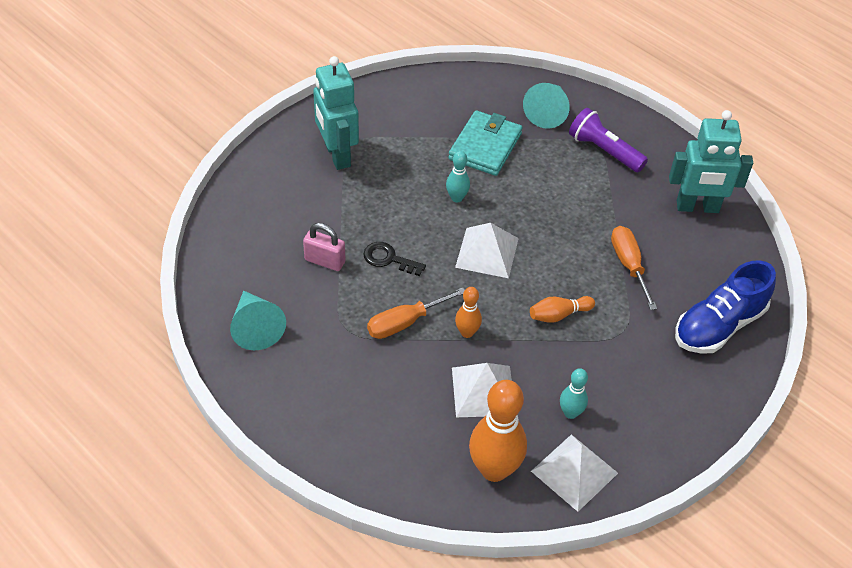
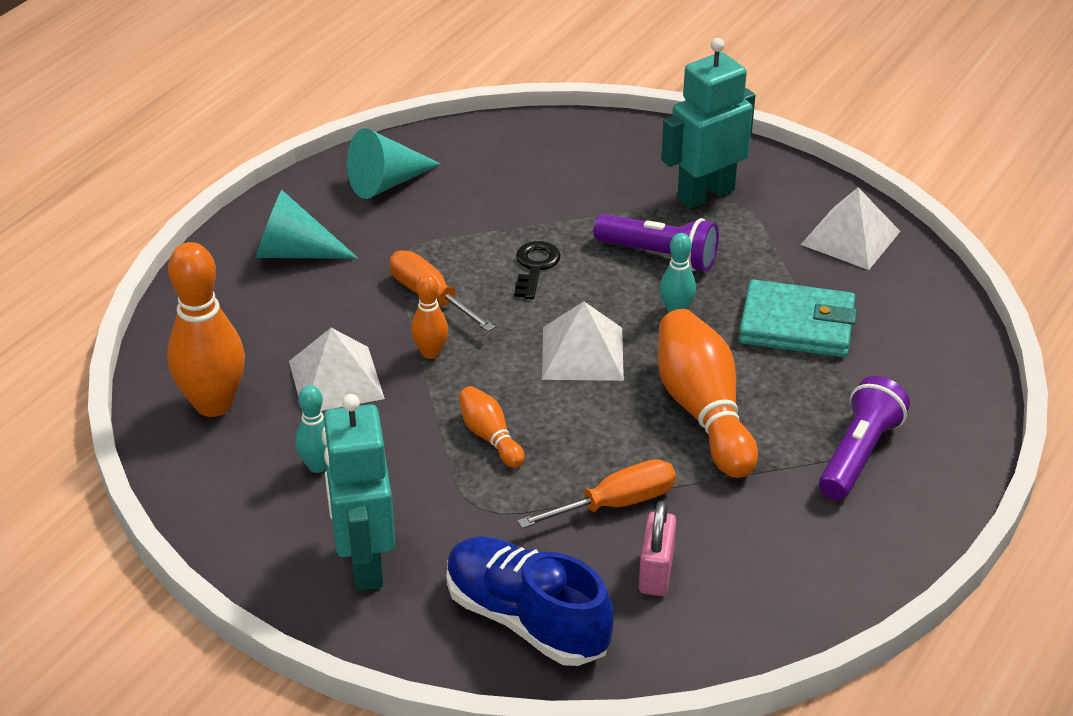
camera: 80 degrees right, 10 degrees down
pink padlock [303,223,345,271] -> pink padlock moved to [639,501,676,596]
turquoise cone [523,83,570,129] -> turquoise cone moved to [255,190,358,259]
white pyramid [531,434,618,512] -> white pyramid moved to [801,187,900,270]
turquoise robot [669,110,753,213] -> turquoise robot moved to [322,394,395,591]
none -> purple flashlight [593,214,719,271]
none -> orange bowling pin [658,309,758,478]

